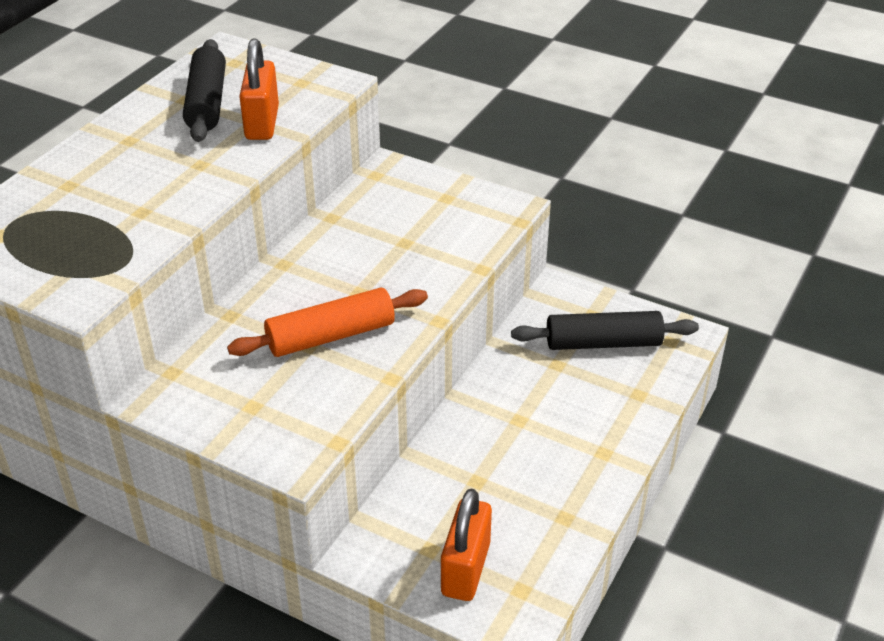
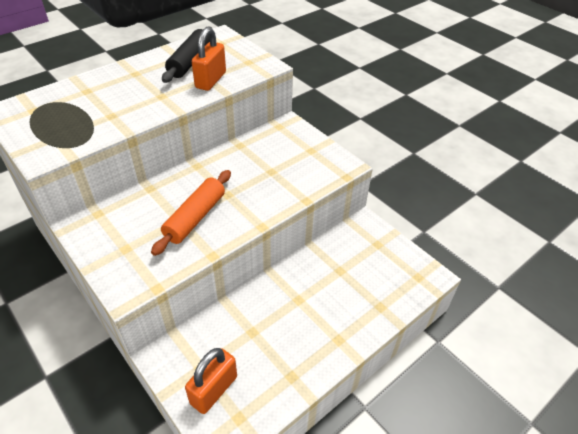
camera: 20 degrees right, 5 degrees up
orange rolling pin [227,288,428,357] -> orange rolling pin turned 60 degrees counterclockwise [151,170,231,256]
black rolling pin [511,311,699,350] -> none

